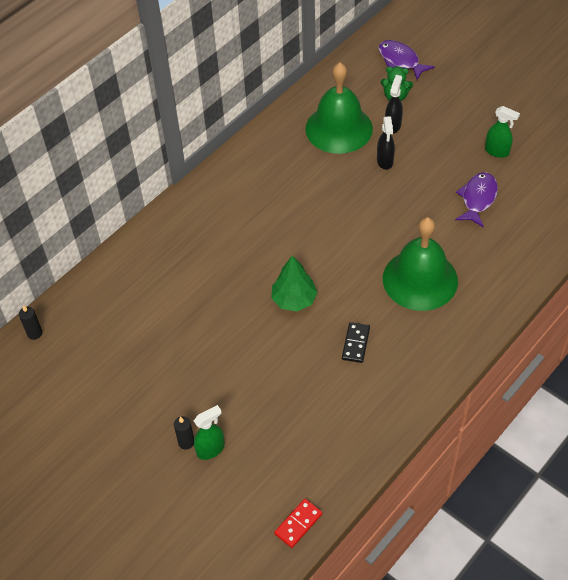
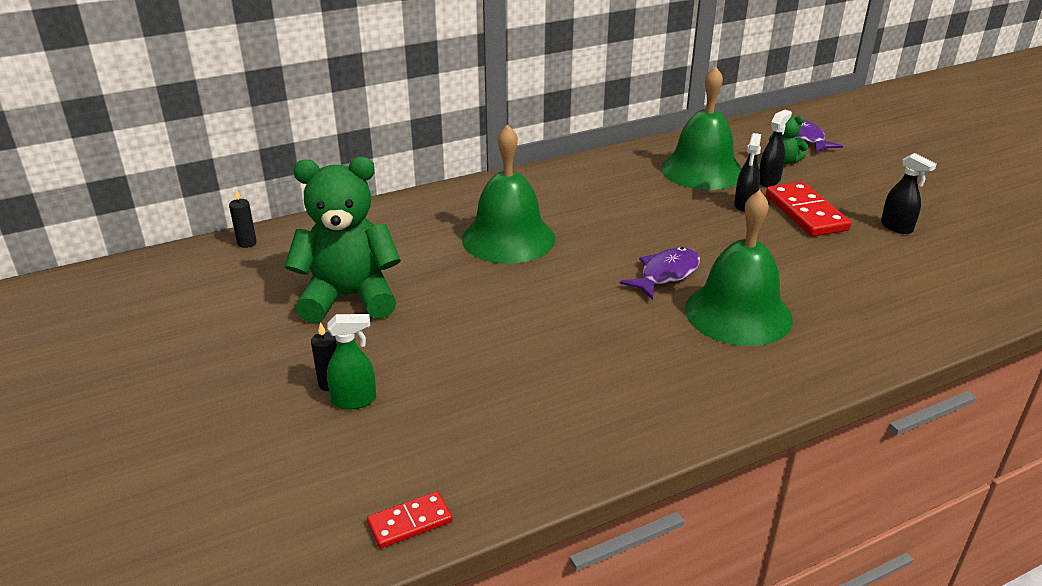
camera: 20 degrees right, 20 degrees down
green tree [271,255,318,311] -> none
black domino [342,322,370,363] -> none
purple fish [455,172,498,228] -> purple fish moved to [620,247,700,300]
green spray bottle [485,106,520,158] -> black spray bottle [881,153,937,234]
none -> green teddy bear [285,157,401,323]
none -> green bell [462,124,555,264]
none -> red domino [766,182,851,237]

